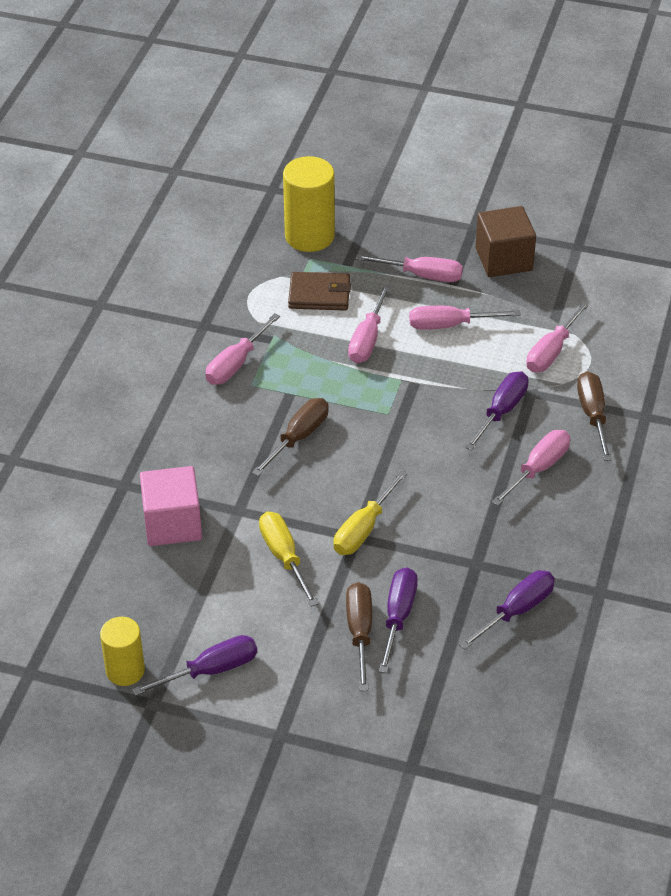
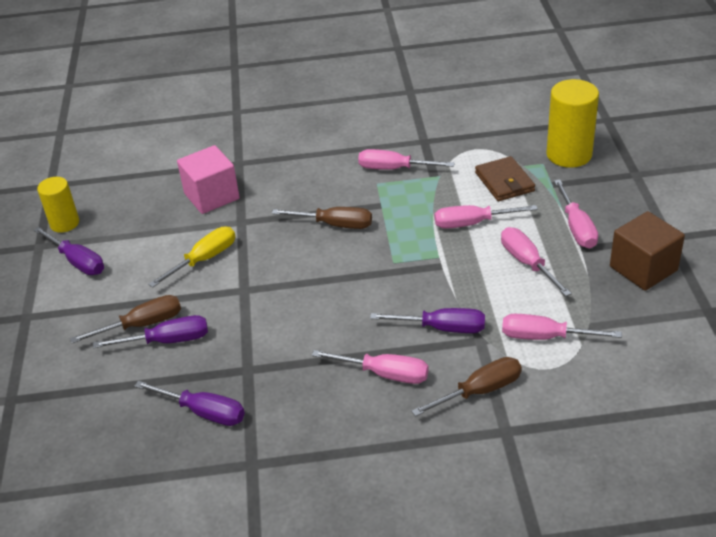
camera: 70 degrees right, 5 degrees down
yellow screwdriver [334,470,408,555] -> none

